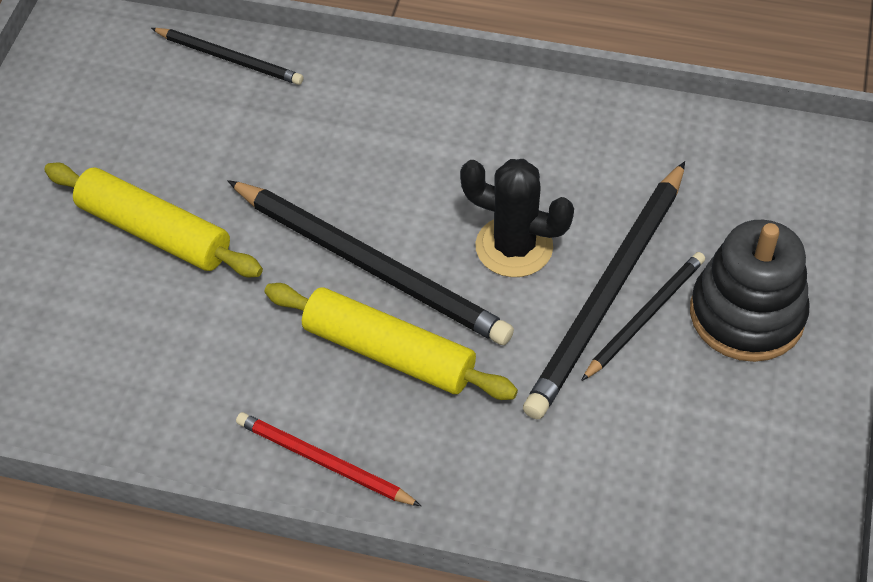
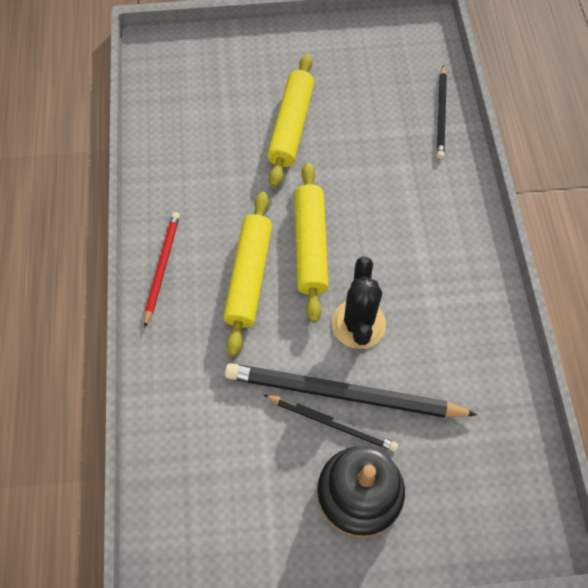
camera: 70 degrees right, 10 degrees up
black pencil [228,180,514,345] -> yellow rolling pin [295,163,328,323]

